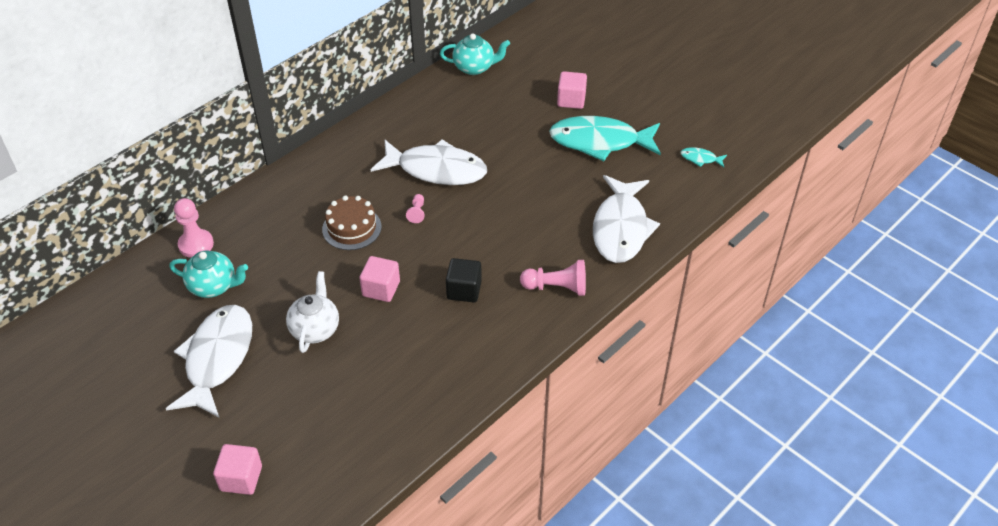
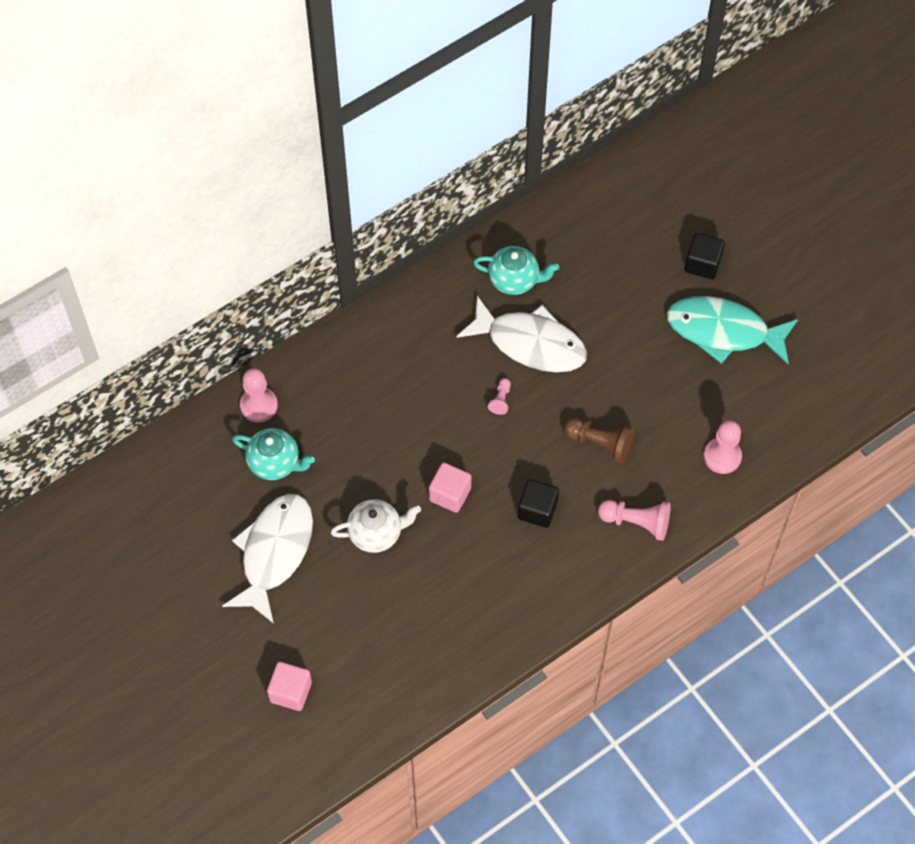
camera: 10 degrees right, 15 degrees up
white teapot [286,271,339,353] -> white teapot turned 60 degrees clockwise [331,499,421,553]
brown cake [322,196,382,250] -> none
turquoise teapot [440,33,510,75] -> turquoise teapot moved to [473,246,559,295]
pink cube [557,71,587,109] -> black cube [685,233,725,279]
white fish [593,175,660,263] -> pink pawn [704,420,742,474]
turquoise fish [680,147,727,167] -> none
none -> brown pawn [563,418,635,464]

